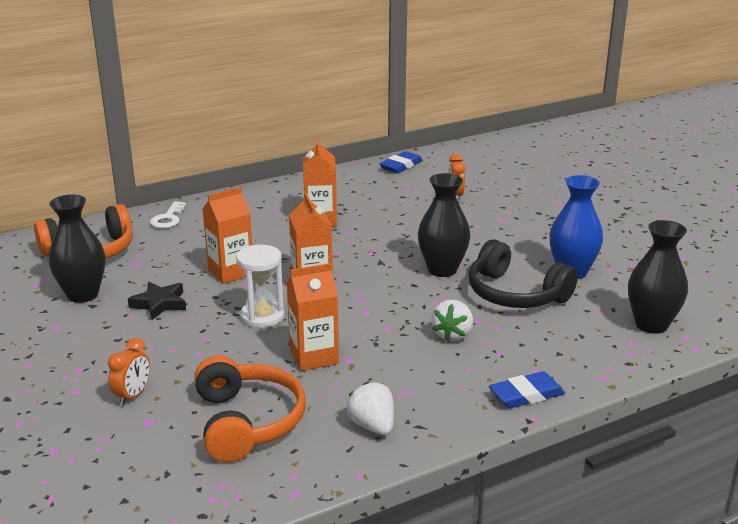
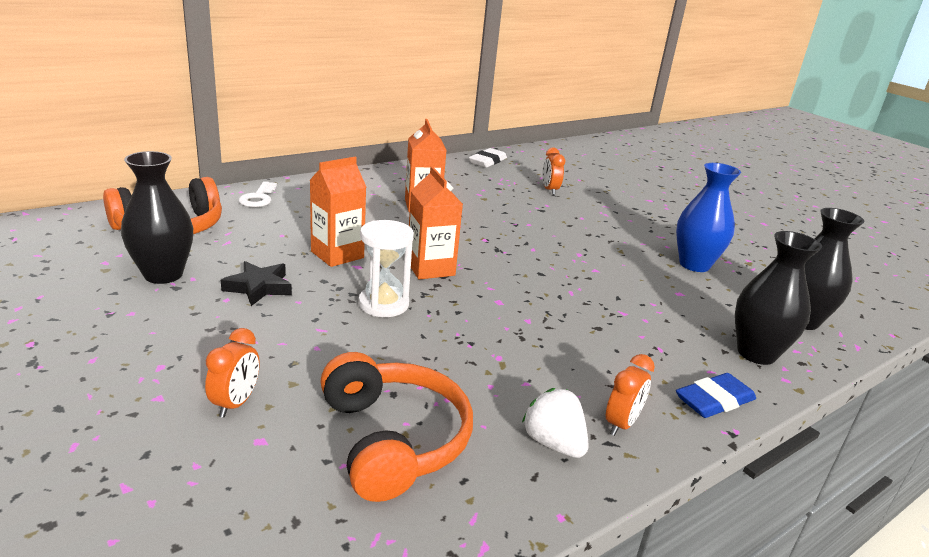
camera: 10 degrees left, 0 degrees up
orange carton [287,263,339,371] -> none
blue eraser [379,151,423,173] -> white eraser [469,148,507,168]
black vase [418,173,470,277] -> black vase moved to [735,231,822,365]
white strawberry [431,300,473,342] -> none
black headphones [469,239,578,308] -> none
none -> orange clock [606,354,655,436]

